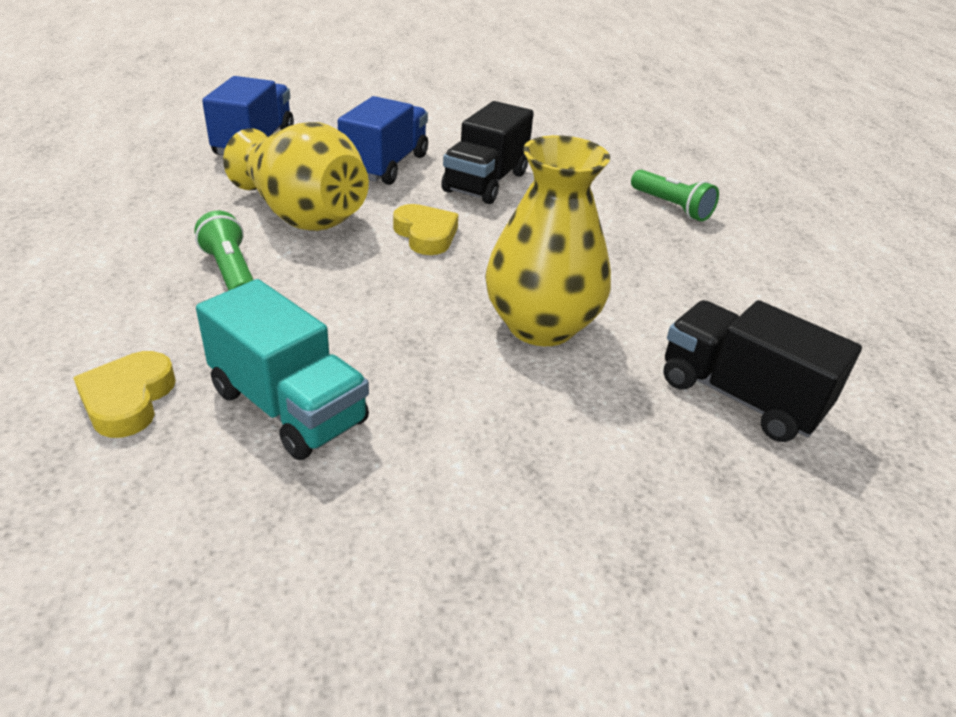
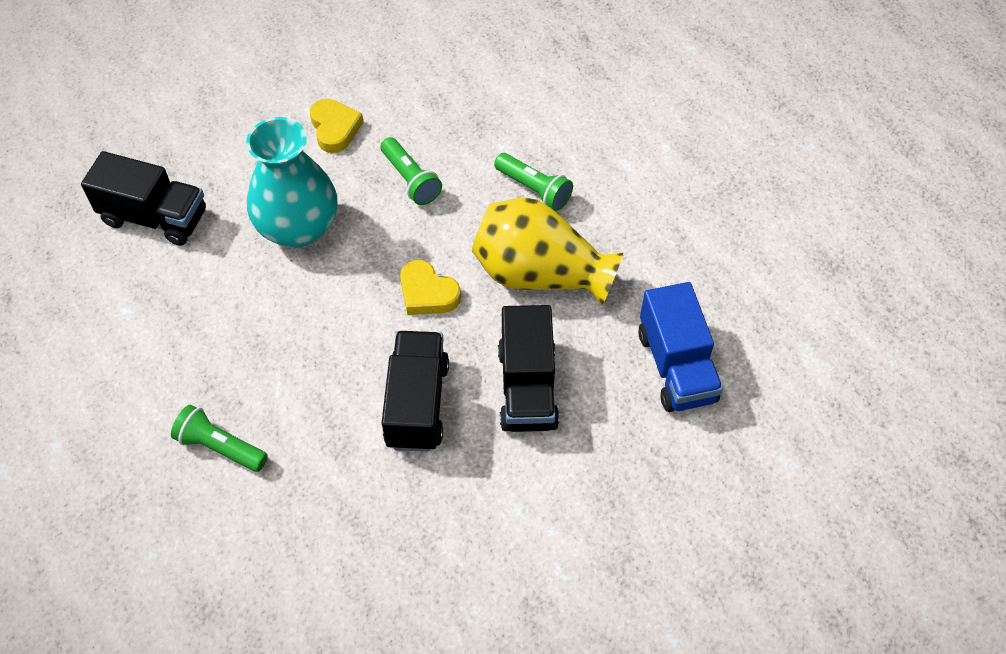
camera: 160 degrees right, 20 degrees up
yellow heart [73,351,176,438] -> yellow heart moved to [310,99,363,153]
turquoise truck [196,279,369,460] -> none
blue truck [338,96,428,185] -> black truck [498,305,559,432]
yellow vase [485,135,611,346] -> turquoise vase [246,117,337,248]
none -> green flashlight [380,137,442,205]

